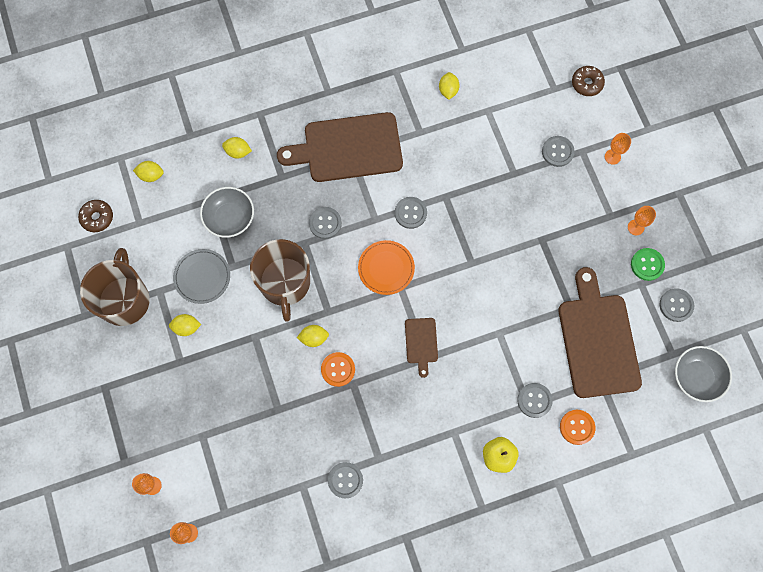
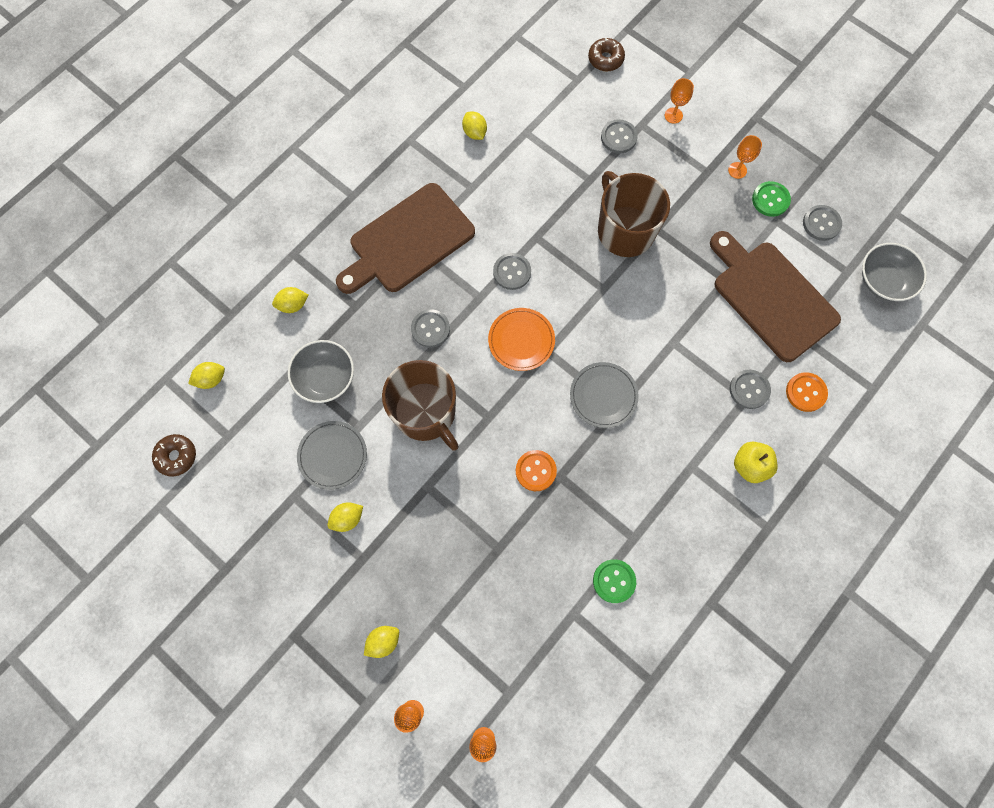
camera: 30 degrees left, 0 degrees up
brown mug [80,248,150,326] -> brown mug moved to [598,171,670,257]
yellow lemon [297,325,329,347] -> yellow lemon moved to [364,626,399,658]
grey button [328,462,363,498] -> green button [593,559,636,603]
brown cutting board [405,318,438,378] -> grey plate [570,362,639,428]

